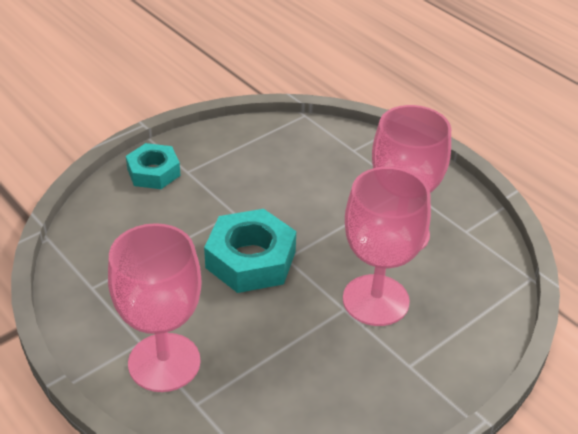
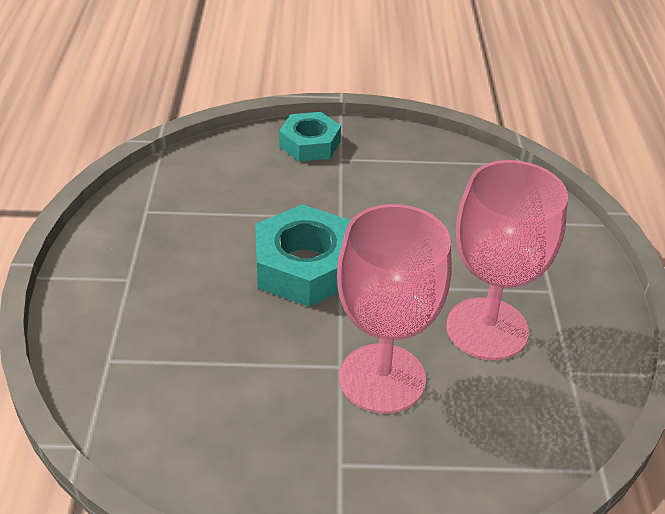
camera: 40 degrees right, 0 degrees up
pink goblet [108,223,202,392] -> none

